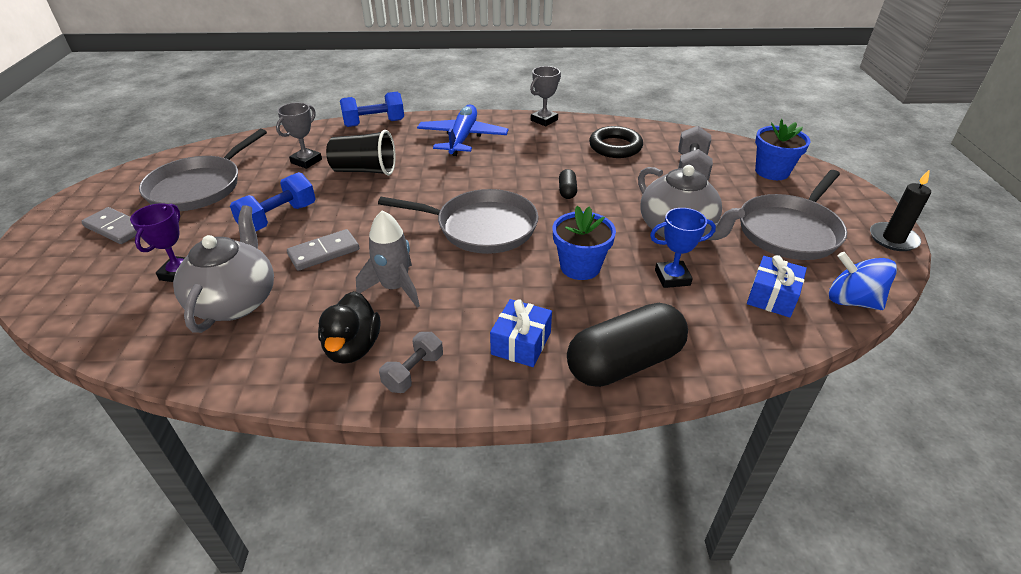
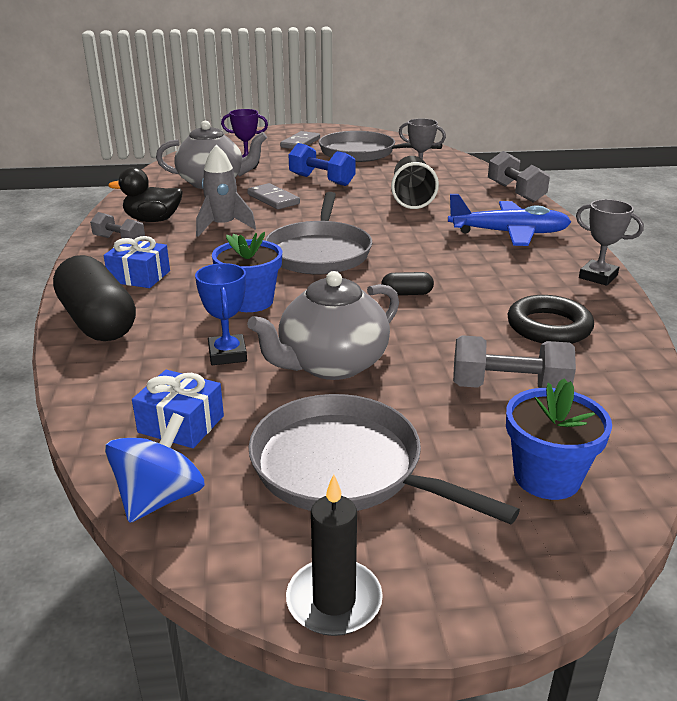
camera: 85 degrees right, 10 degrees down
blue dumbbell [340,92,404,127] -> grey dumbbell [488,151,550,203]

